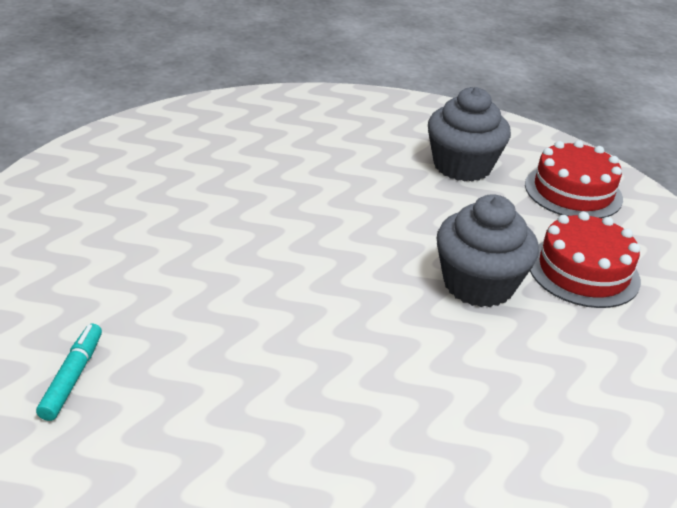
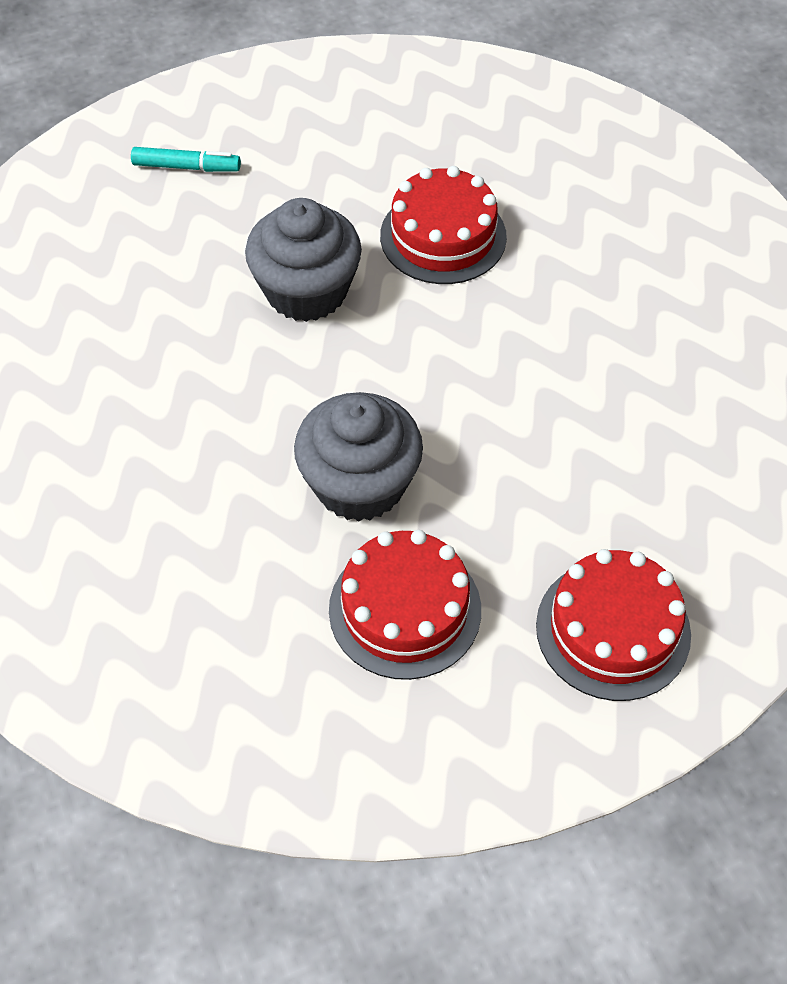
camera: 90 degrees right, 20 degrees up
grey cupcake [428,87,511,182] -> grey cupcake moved to [245,198,362,322]
none -> red cake [380,166,507,284]

